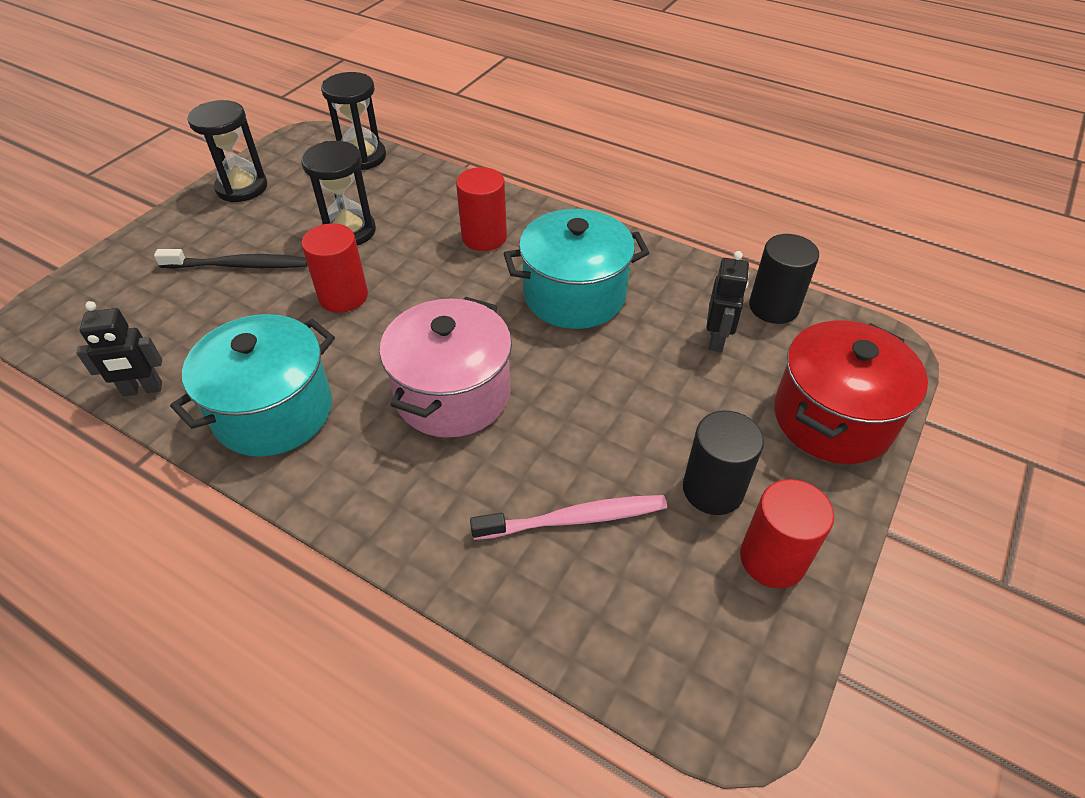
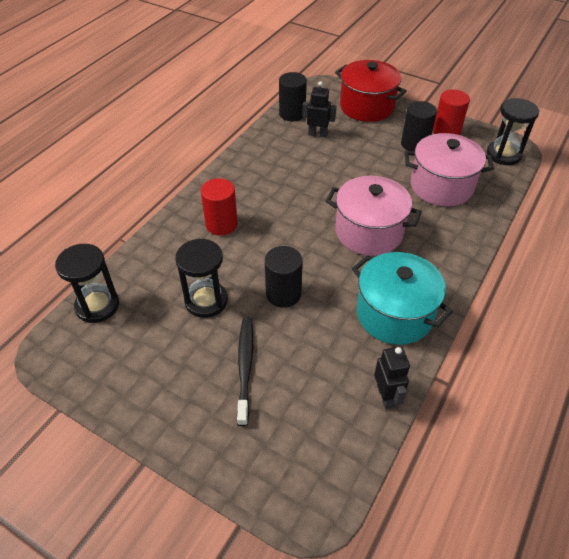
camera: 90 degrees left, 0 degrees up
black hourglass [187,100,267,202] -> black hourglass moved to [487,98,539,165]
red cylinder [302,223,368,313] -> black cylinder [265,246,303,308]
pink toothbrush [470,495,667,540] -> pink pot [405,133,494,207]
turquoise pot [504,209,650,329] -> none

